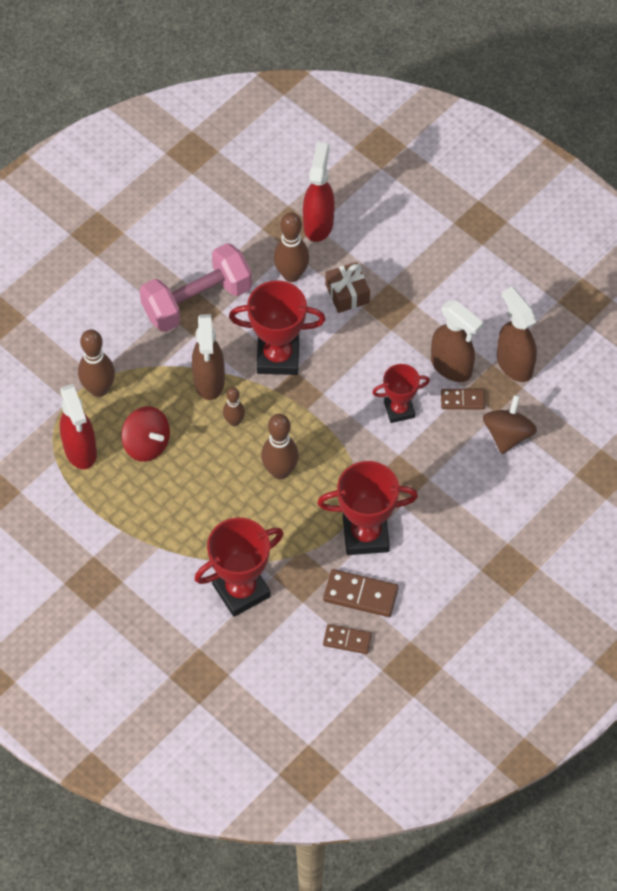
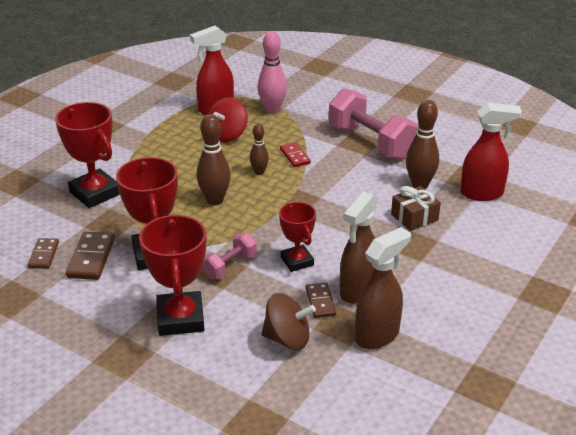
camera: 80 degrees right, 25 degrees down
brown bowling pin [78,329,115,397] -> pink bowling pin [258,31,287,114]
brown spray bottle [192,314,225,400] -> red domino [280,142,311,167]
red trophy [229,280,326,375] -> red trophy moved to [139,214,207,336]
none -> pink dumbbell [202,233,257,279]

